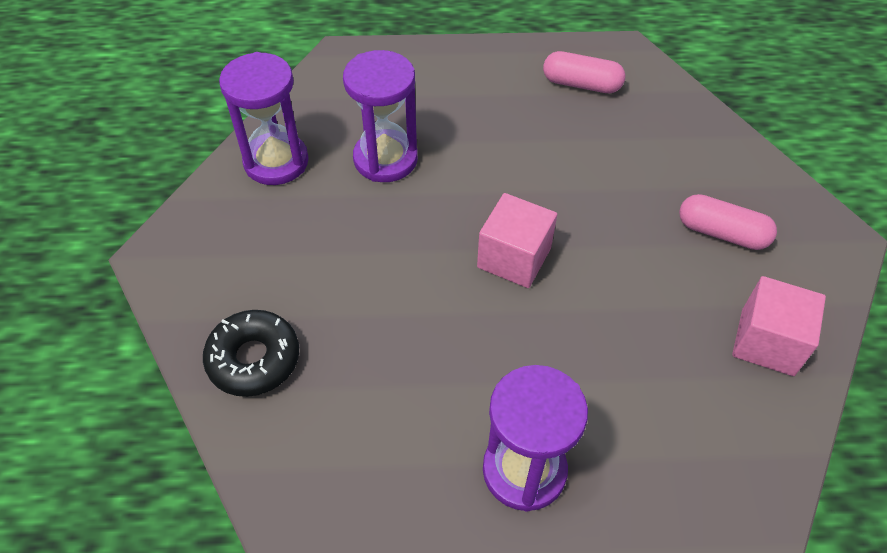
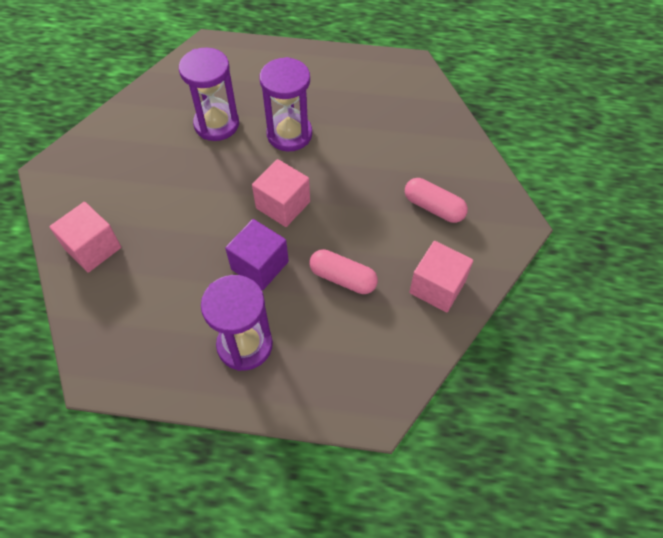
camera: 10 degrees right, 5 degrees up
black donut [203,310,299,397] -> pink cube [49,202,121,273]
purple hourglass [219,52,309,185] -> purple hourglass moved to [260,57,312,152]
pink capsule [543,51,625,93] -> pink capsule moved to [310,249,378,294]
none -> purple cube [225,219,289,290]

